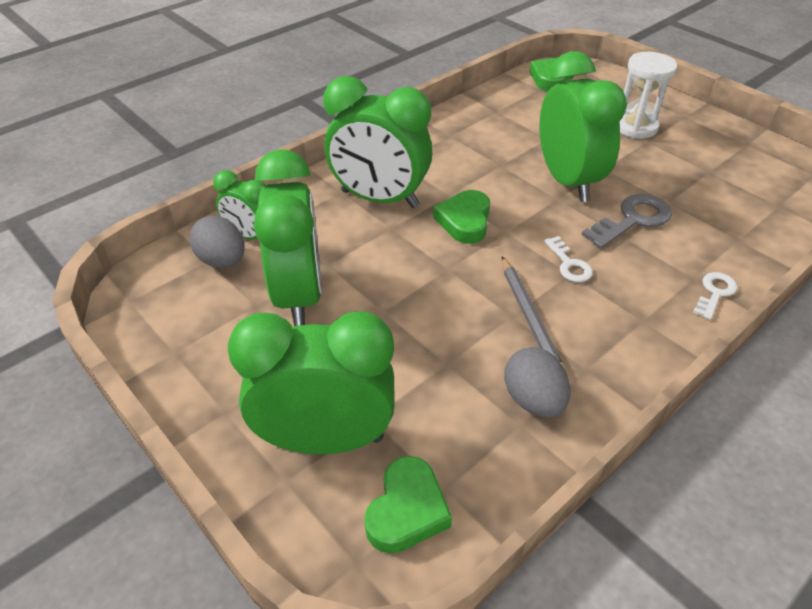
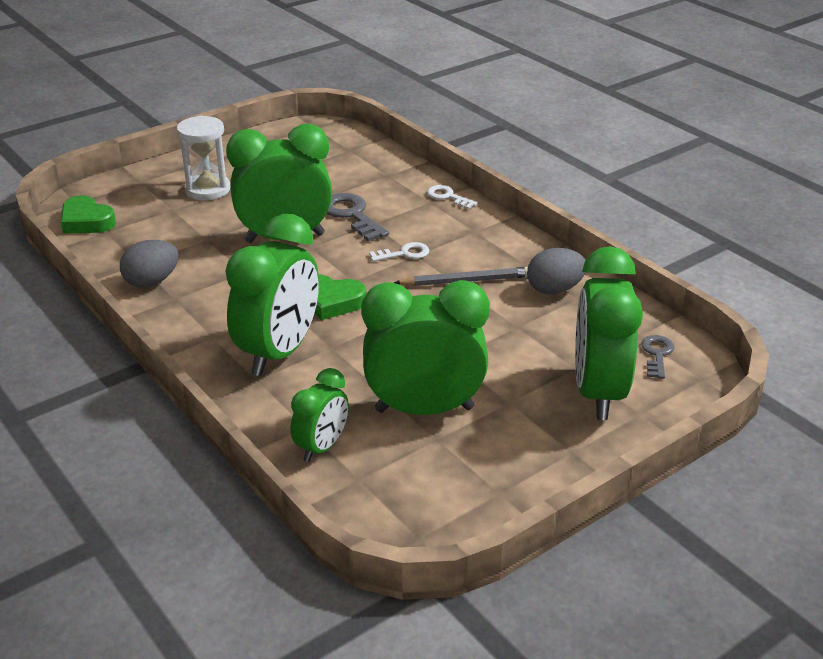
camera: 85 degrees left, 10 degrees down
grey egg [190,216,245,268] -> grey egg moved to [120,240,179,288]
green heart [364,456,452,553] -> grey key [641,335,674,379]

